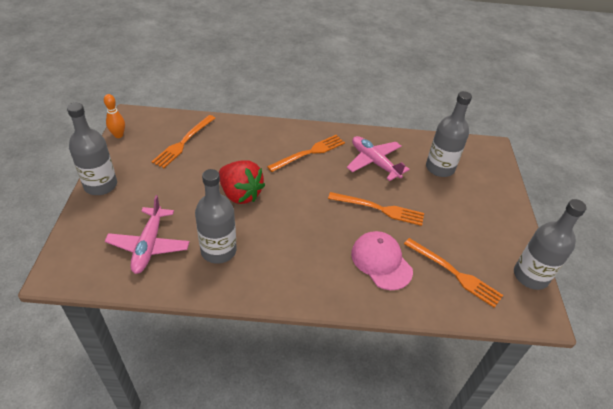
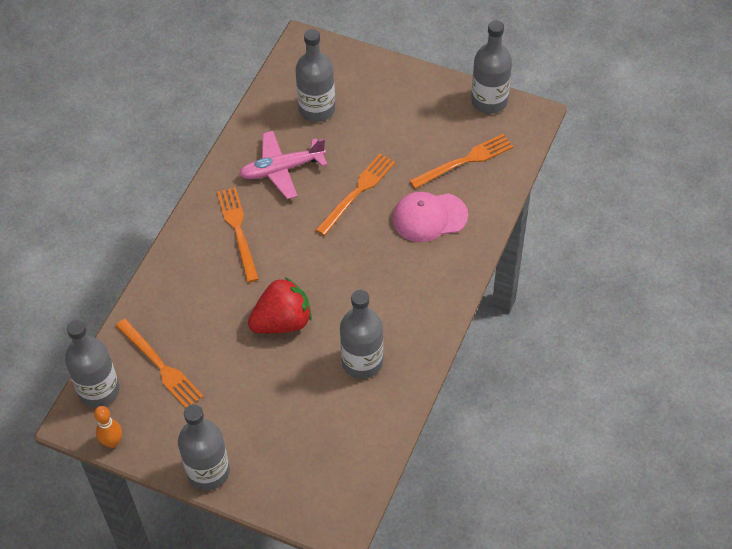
camera: 65 degrees left, 10 degrees up
pink plane [105,195,190,274] -> none
none -> grey bottle [65,319,119,408]

